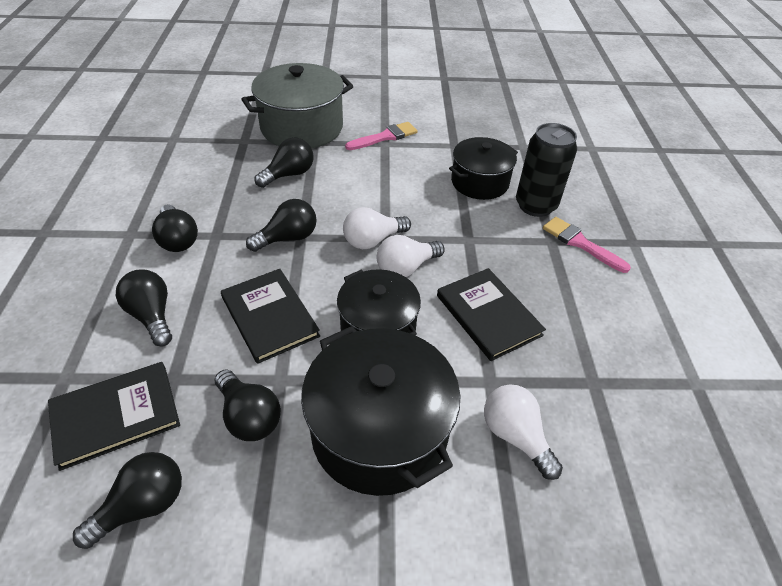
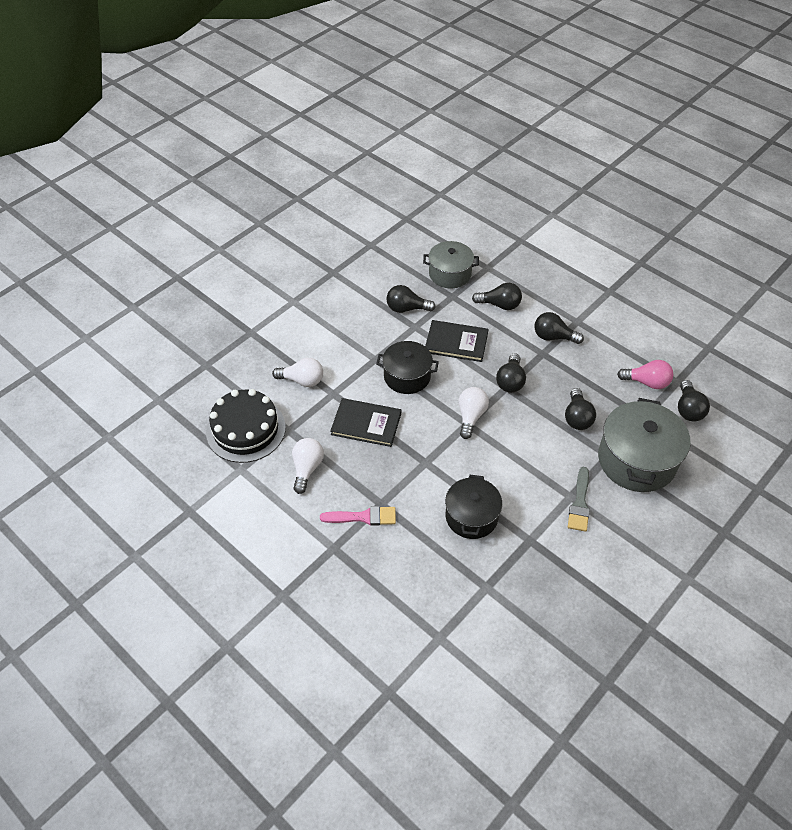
camera: 135 degrees right, 5 degrees up
black book [48,362,180,471] -> grey pot [423,241,479,288]
black light bulb [73,452,182,549] -> black light bulb moved to [678,380,710,421]
black pot [301,326,460,496] -> none
pink brush [345,122,418,150] -> grey brush [568,467,590,532]
white light bulb [377,235,445,277] -> white light bulb moved to [292,438,324,494]
black can [516,123,577,217] -> none
none -> black cake [206,389,286,463]
none -> pink light bulb [617,360,673,389]

